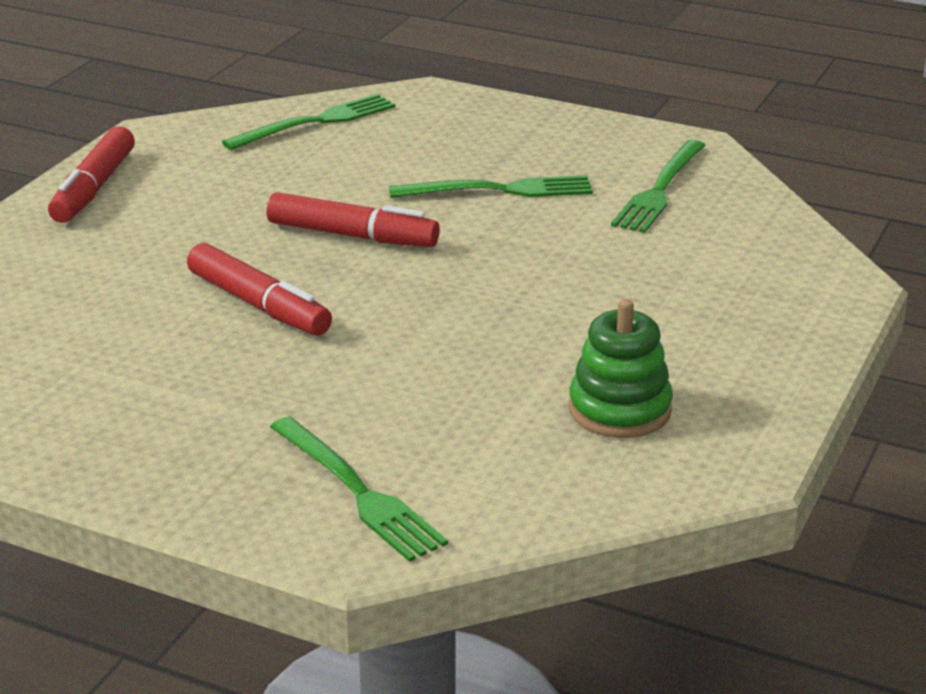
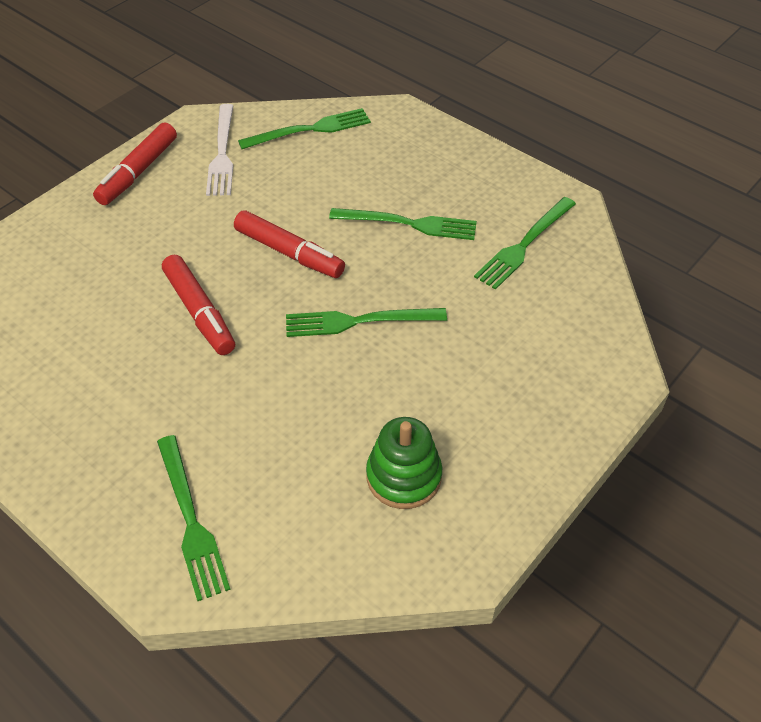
camera: 15 degrees right, 20 degrees up
none -> white fork [206,104,233,196]
none -> green fork [286,308,447,337]

